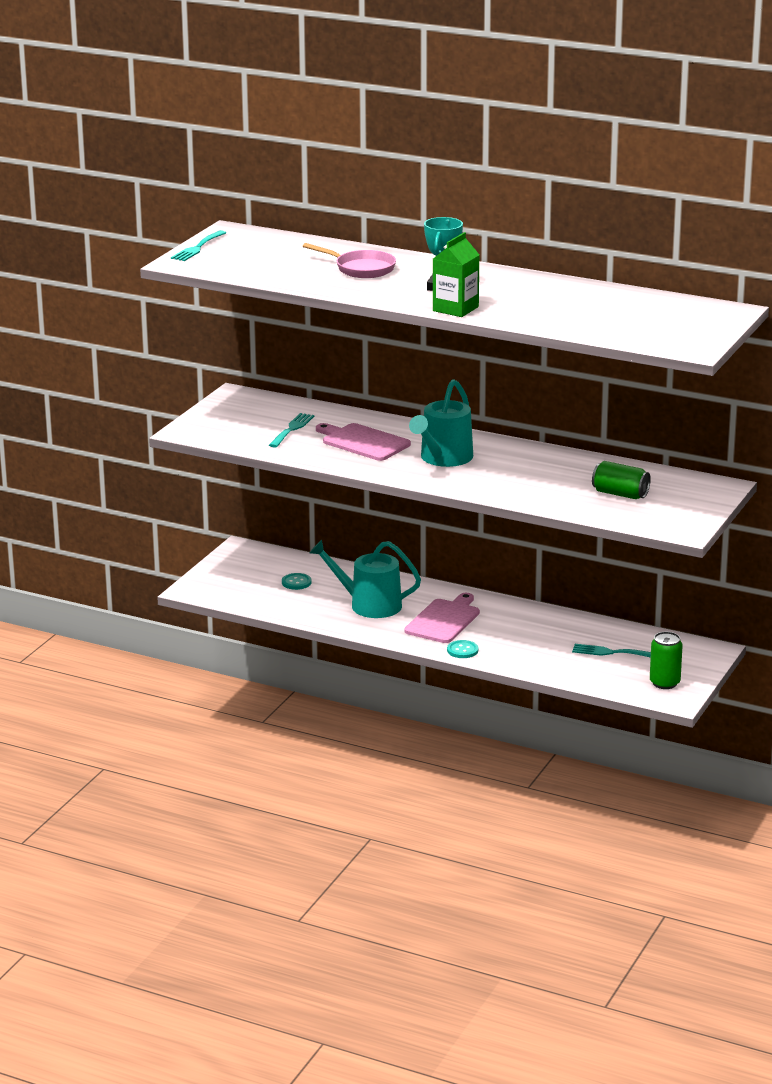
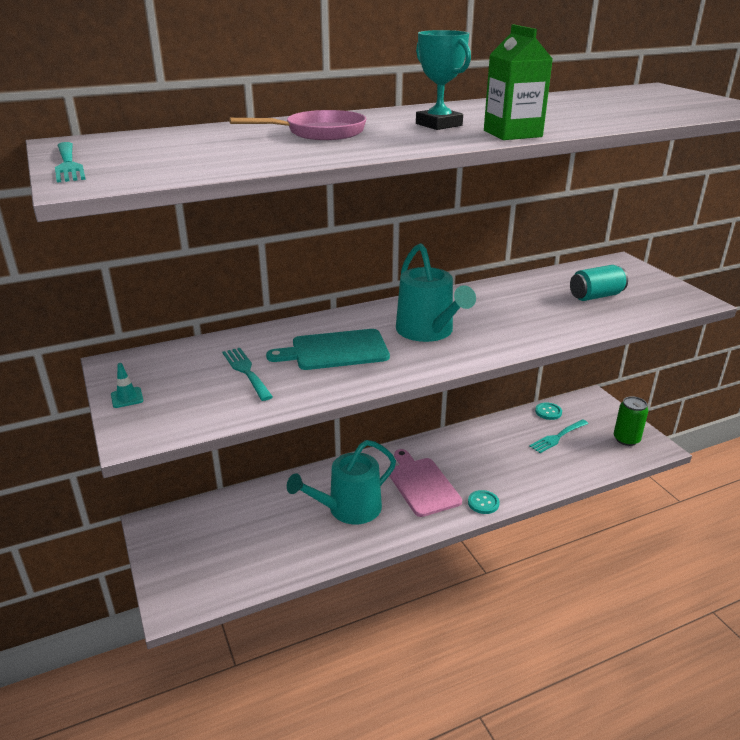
camera: 50 degrees left, 5 degrees up
turquoise button [282,573,311,590] -> turquoise button moved to [535,402,562,420]
pink cutting board [316,423,411,461] -> turquoise cutting board [266,329,390,370]
green can [592,461,651,499] -> turquoise can [570,265,628,301]
none -> turquoise traffic cone [111,363,143,408]

